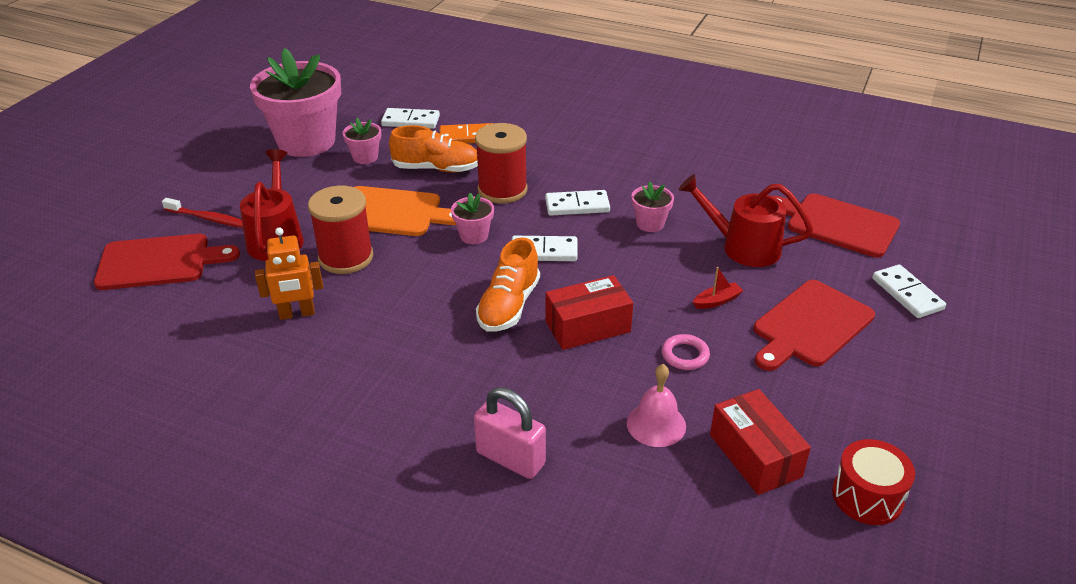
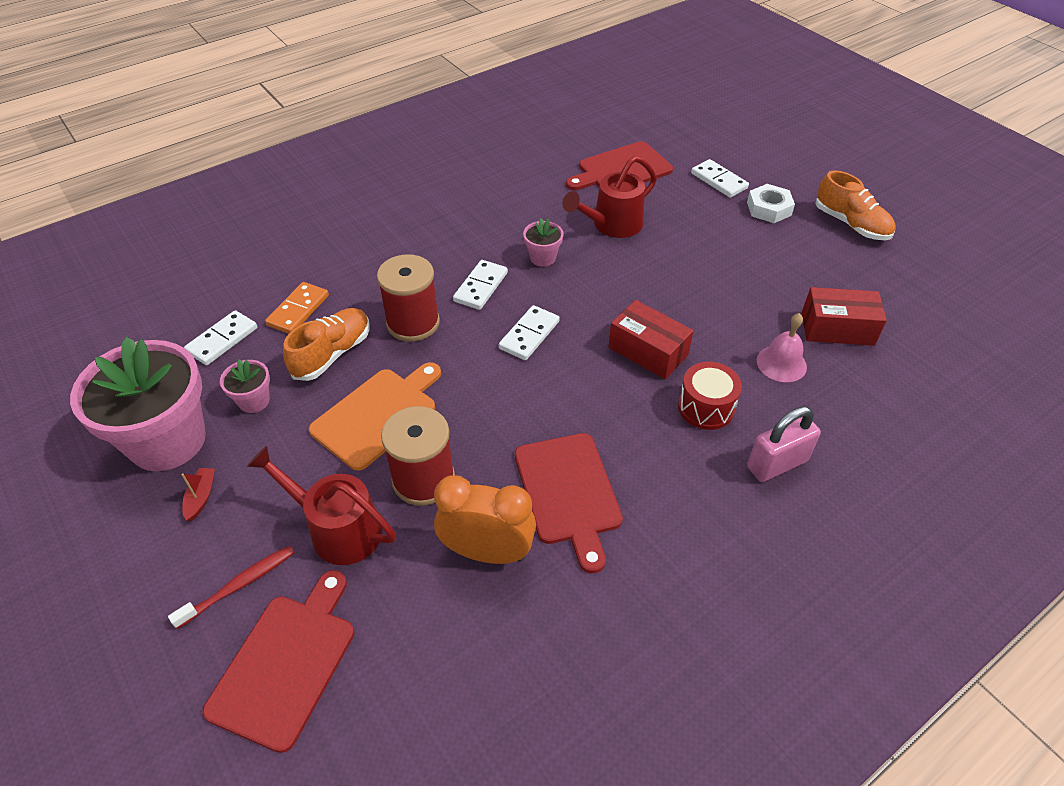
camera: 60 degrees left, 10 degrees up
orange robot [255,227,323,320] -> orange clock [434,475,536,564]
pink flower pot [451,193,494,244] -> none
orange shoe [476,238,540,332] -> orange shoe moved to [815,171,896,240]
red box [545,275,633,350] -> red box turned 60 degrees counterclockwise [609,300,694,379]
pink ring [662,334,710,370] -> none
red boat [693,267,744,309] -> red boat moved to [181,468,215,521]
red cutting board [754,280,875,371] -> red cutting board moved to [515,433,623,573]
red drum [832,439,915,525] -> red drum moved to [678,362,742,430]
white domino [872,264,946,318] -> white domino turned 45 degrees clockwise [691,159,749,198]
none -> white nut [747,184,795,223]

